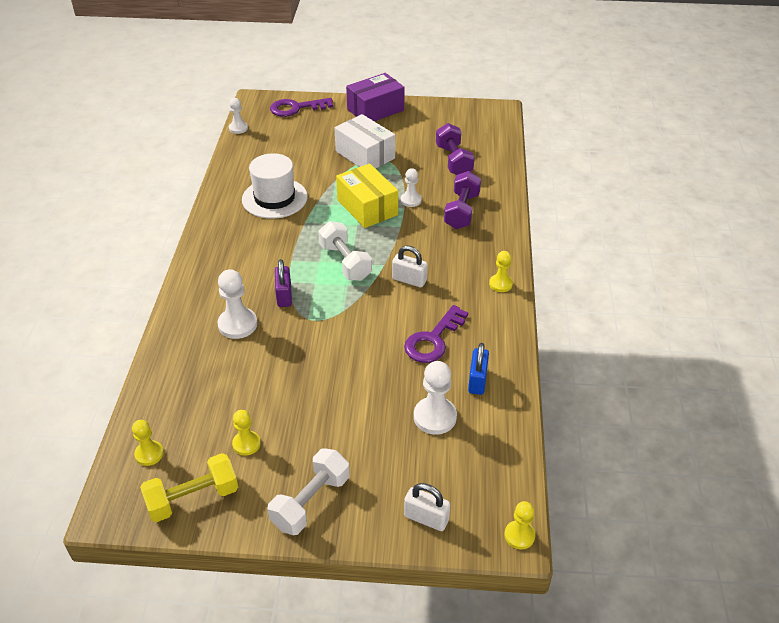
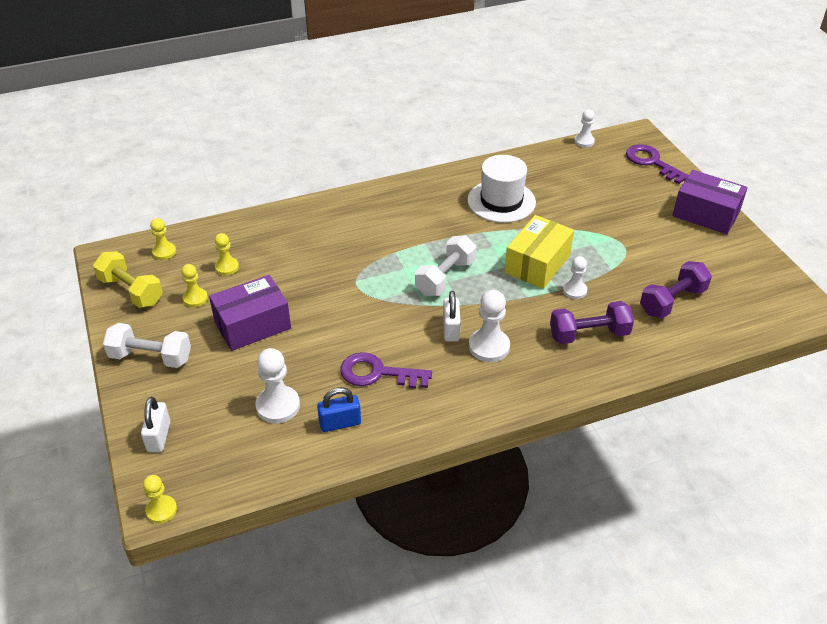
camera: 65 degrees right, 0 degrees up
white pawn [217,269,257,339] -> white pawn moved to [469,290,510,362]
purple padlock [275,259,292,307] -> none
white box [334,114,395,169] -> none
yellow pawn [489,251,513,292] -> yellow pawn moved to [215,233,239,275]
none -> purple box [209,275,291,351]

